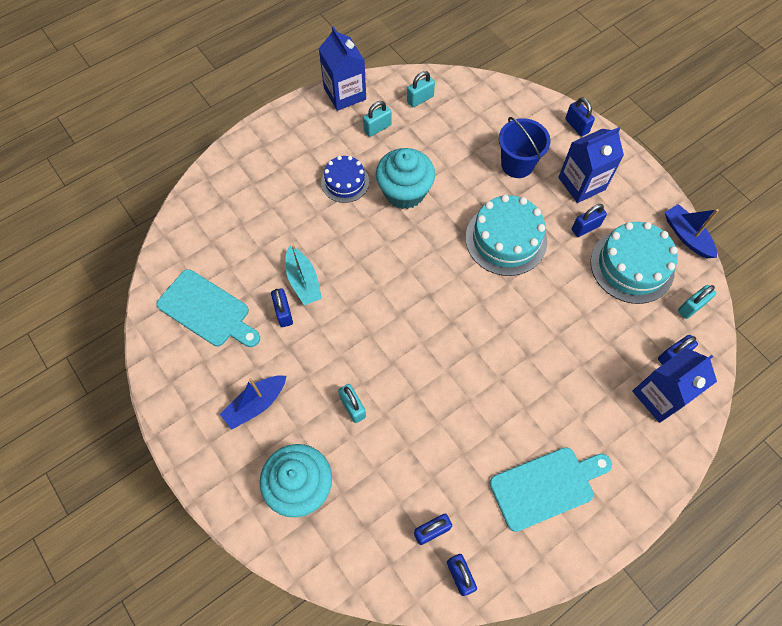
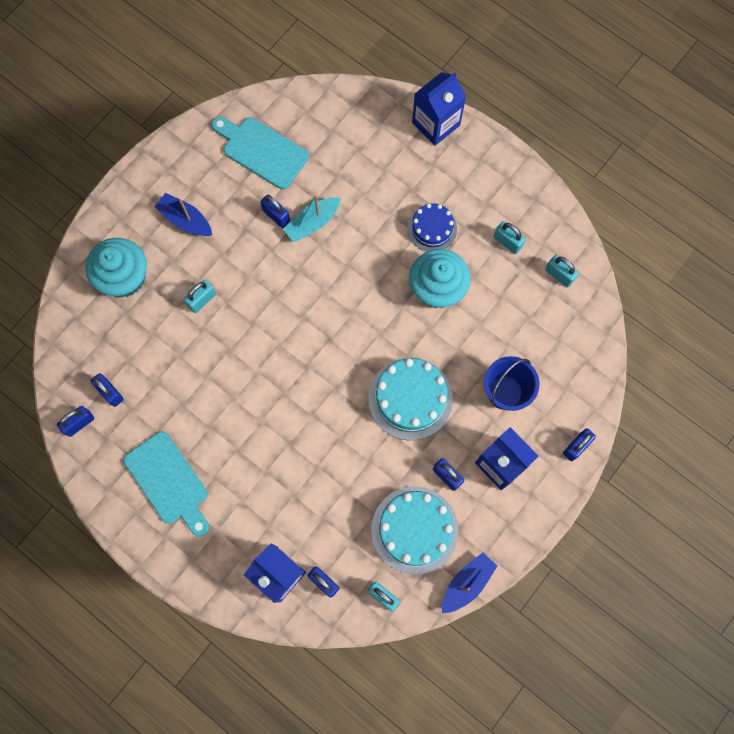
camera: 75 degrees right, 10 degrees up
turquoise cutting board [156,269,260,347] -> turquoise cutting board turned 105 degrees clockwise [212,117,309,189]
blue padlock [271,288,293,327] -> blue padlock turned 75 degrees clockwise [260,194,290,228]
blue carton [319,26,366,111] -> blue carton moved to [412,72,466,146]

